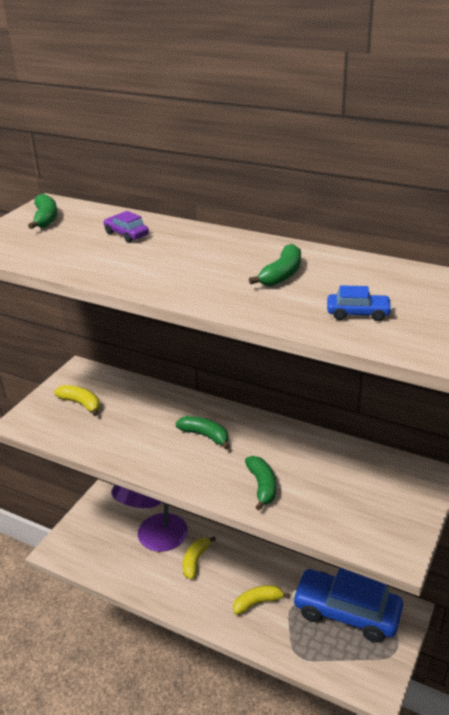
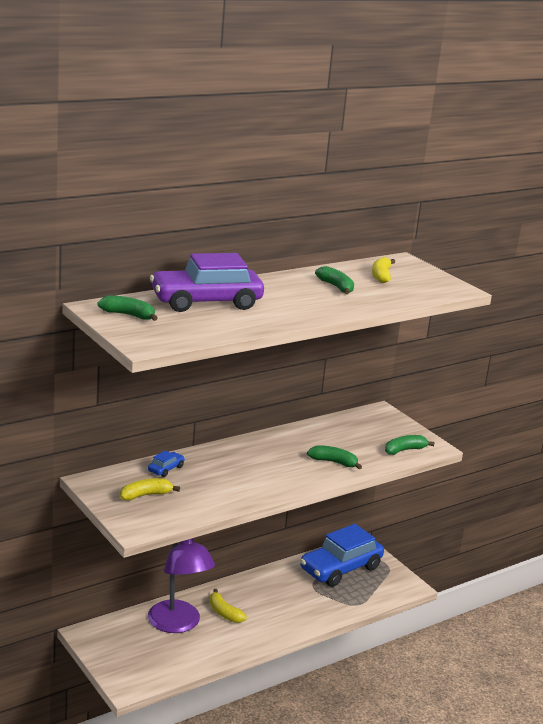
camera: 65 degrees left, 10 degrees down
purple car [103,211,149,242] -> purple car [150,253,264,312], size x2.49
green banana [175,416,229,449] -> green banana moved to [385,435,435,455]
yellow banana [233,585,290,615] -> yellow banana moved to [372,257,395,283]
blue car [327,285,392,321] -> blue car moved to [148,450,185,477]

